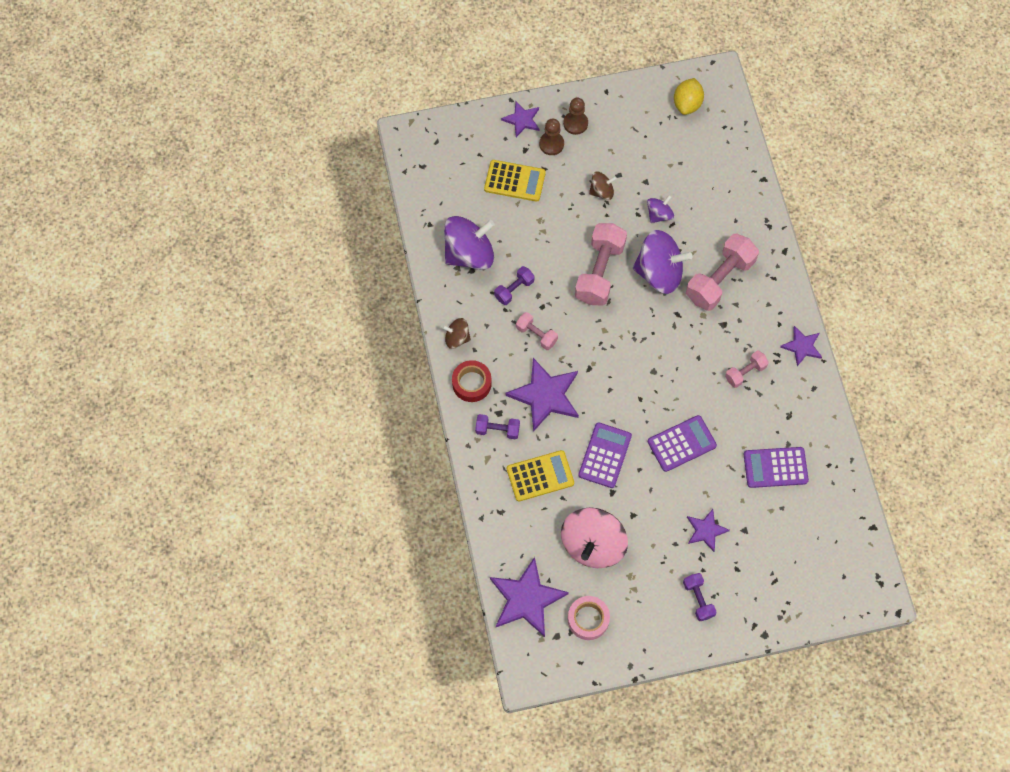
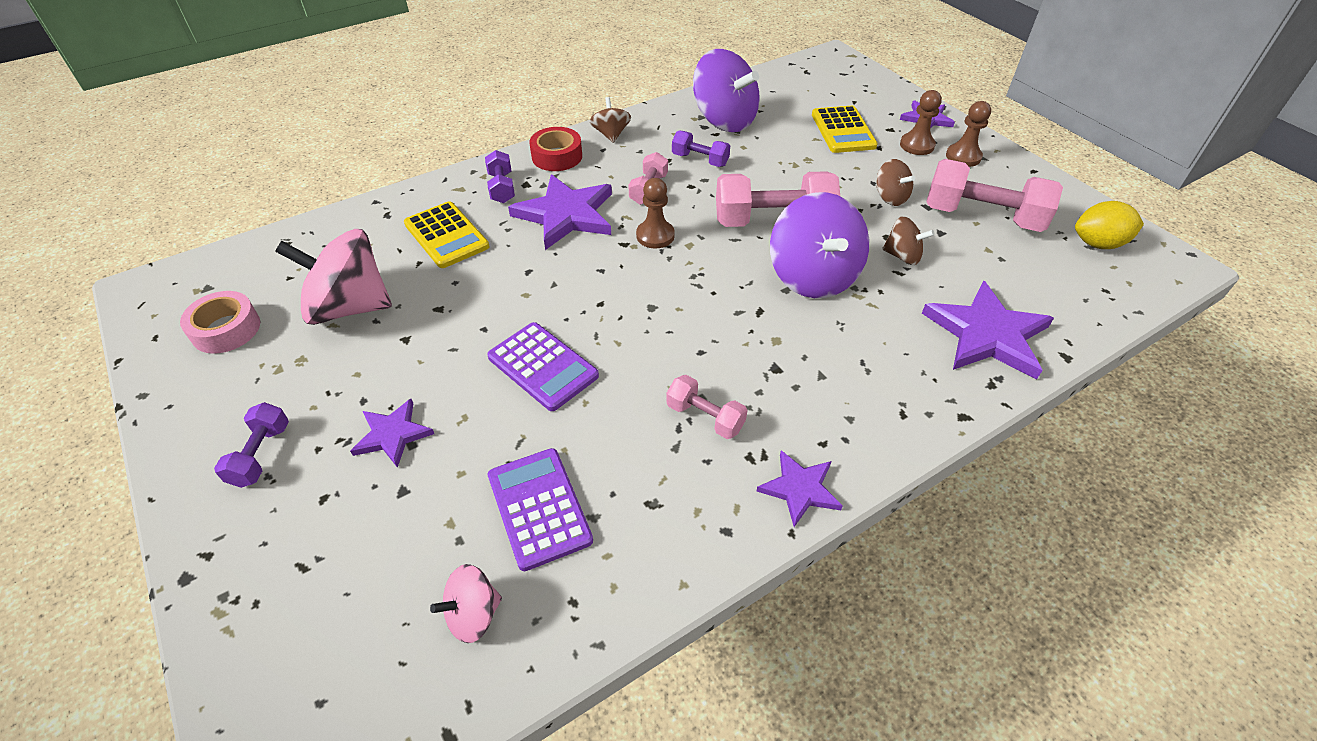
camera: 70 degrees right, 20 degrees down
purple star [490,557,569,637] -> purple star moved to [922,281,1054,380]
purple calculator [578,422,632,488] -> none
purple spinning top [647,195,674,223] -> brown spinning top [882,216,935,265]
purple dumbbell [683,573,717,621] -> purple dumbbell turned 45 degrees counterclockwise [214,402,289,488]
pink dumbbell [686,234,759,311] -> pink dumbbell moved to [926,159,1063,232]
none -> pink spinning top [430,564,502,643]
none -> brown pawn [636,178,675,248]

